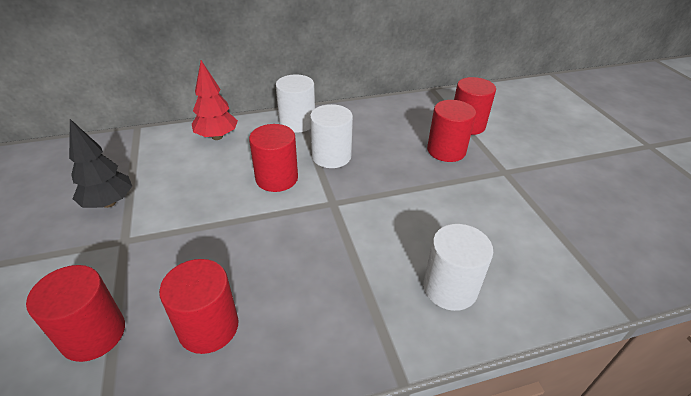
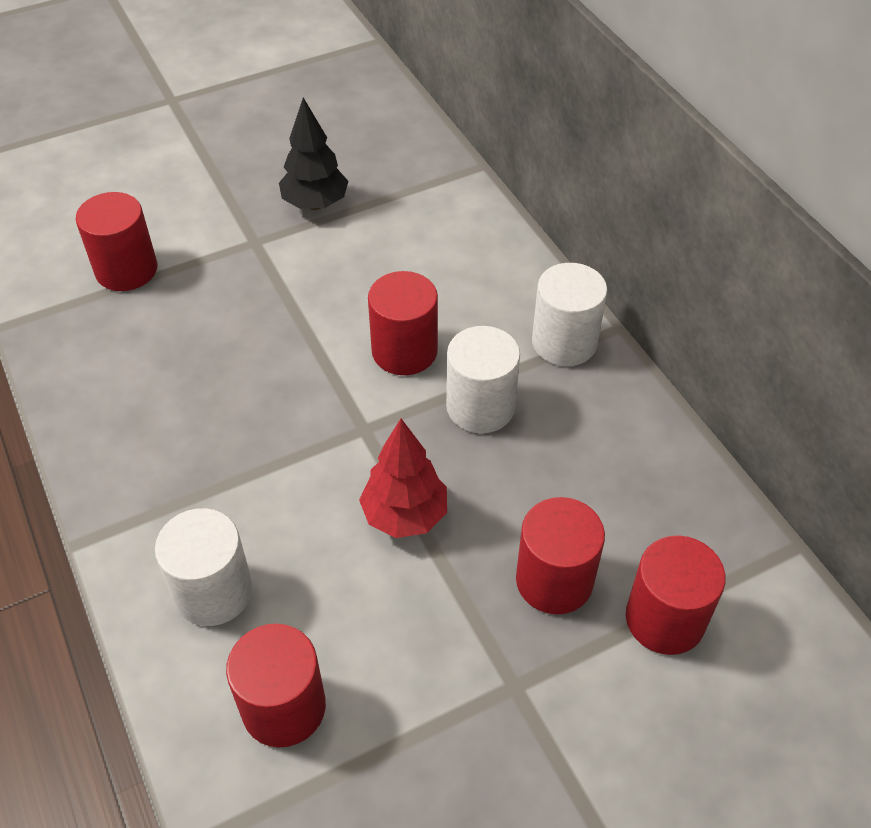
camera: 80 degrees right, 10 degrees up
red cylinder [159,259,239,354] -> red cylinder moved to [226,624,326,747]
red tree [192,60,238,140] -> red tree moved to [359,419,447,538]

